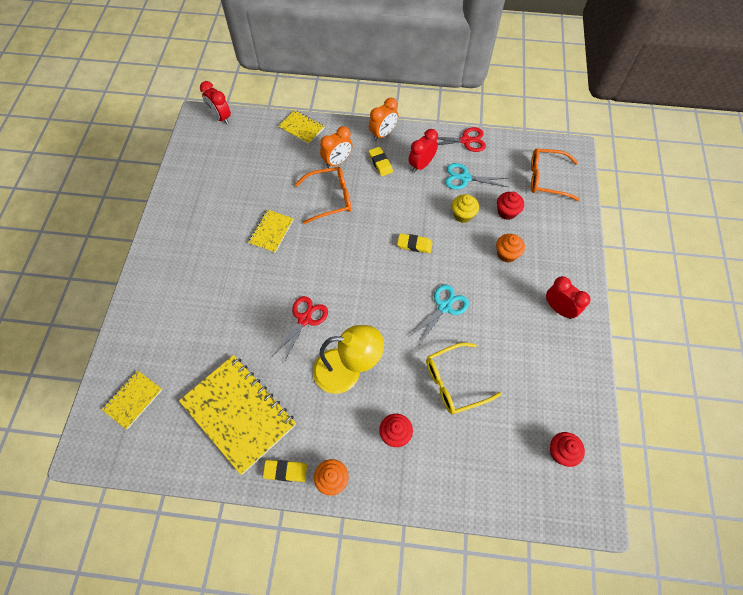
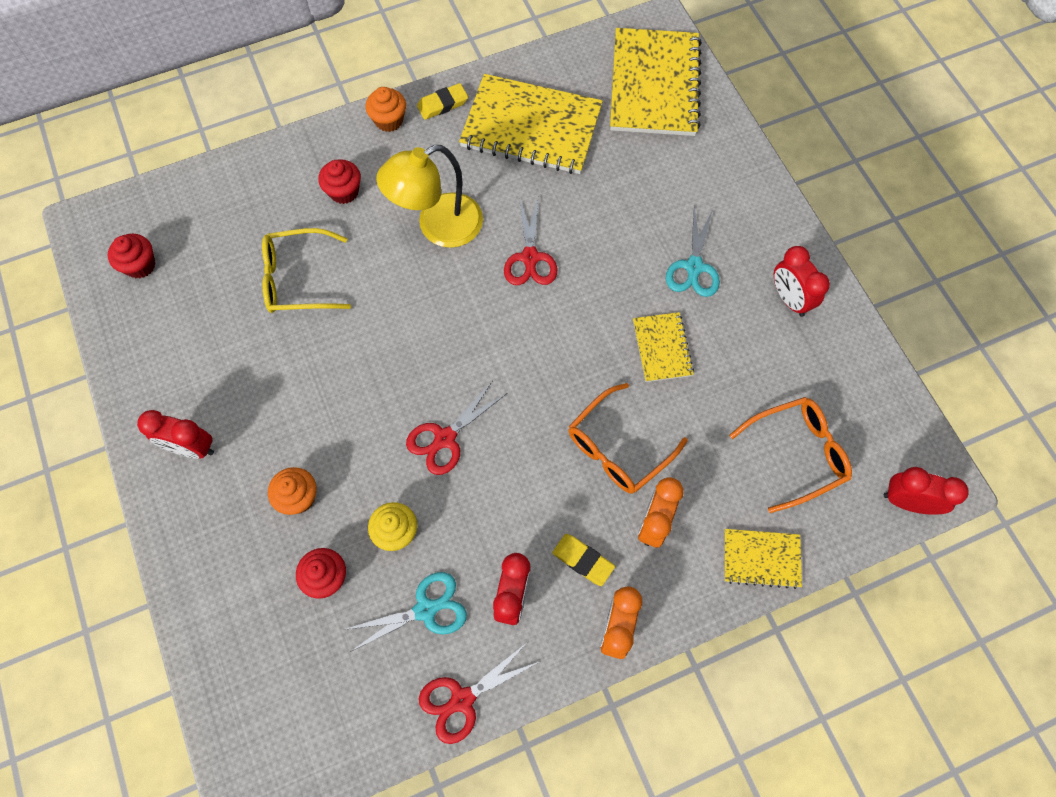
camera: 150 degrees right, 5 degrees up
yellow notebook [102,370,162,429] -> yellow notebook [610,28,702,136], size x2.00
yellow eraser [397,233,433,253] -> red scissors [406,382,506,475]
turquoise scissors [411,284,469,344] -> turquoise scissors moved to [666,206,720,297]
yellow glasses [426,343,502,414] -> yellow glasses turned 135 degrees counterclockwise [262,228,351,313]
orange glasses [531,149,580,201] -> orange glasses moved to [729,397,852,513]
none -> red clock [774,246,830,317]

